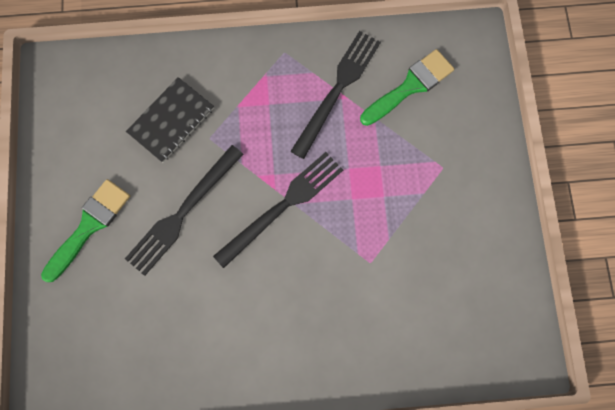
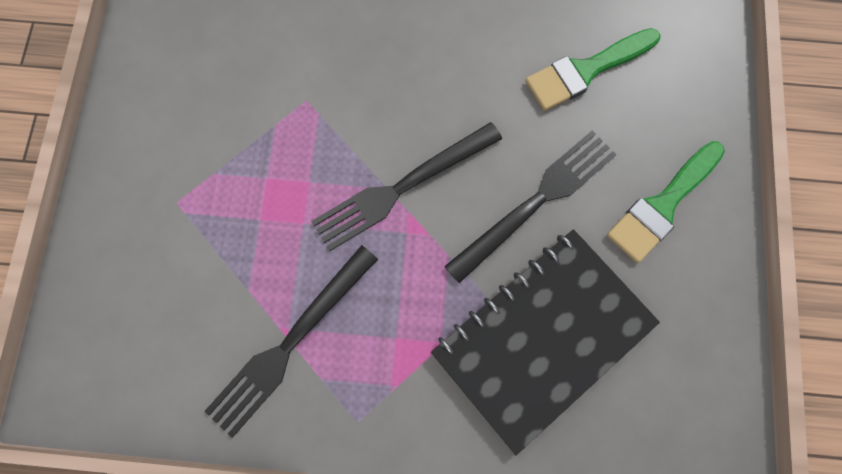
camera: 170 degrees left, 0 degrees up
black notebook [126,77,214,162] -> black notebook [431,229,660,455], size x1.70
green brush [360,49,454,126] -> green brush moved to [525,28,661,111]

